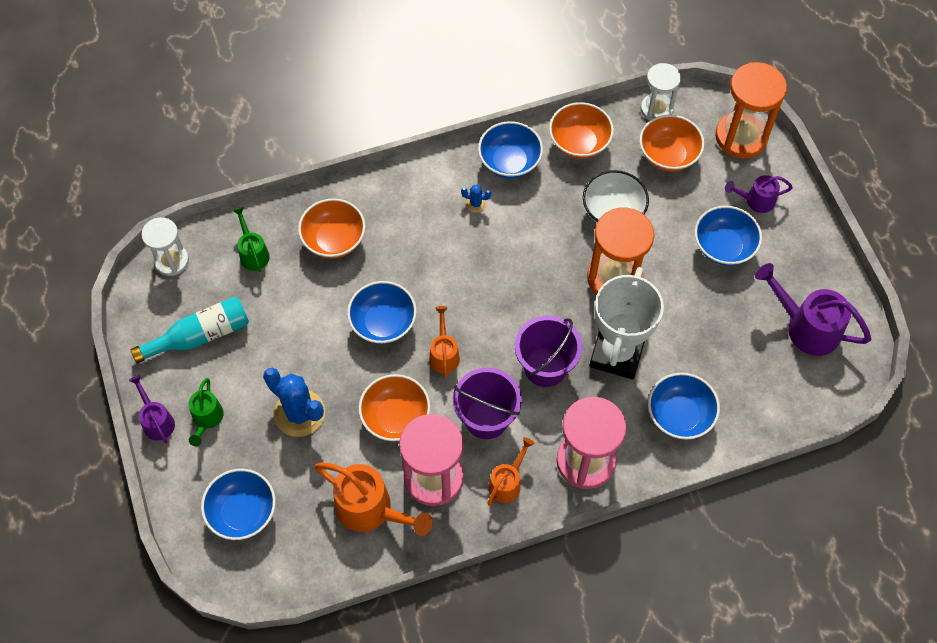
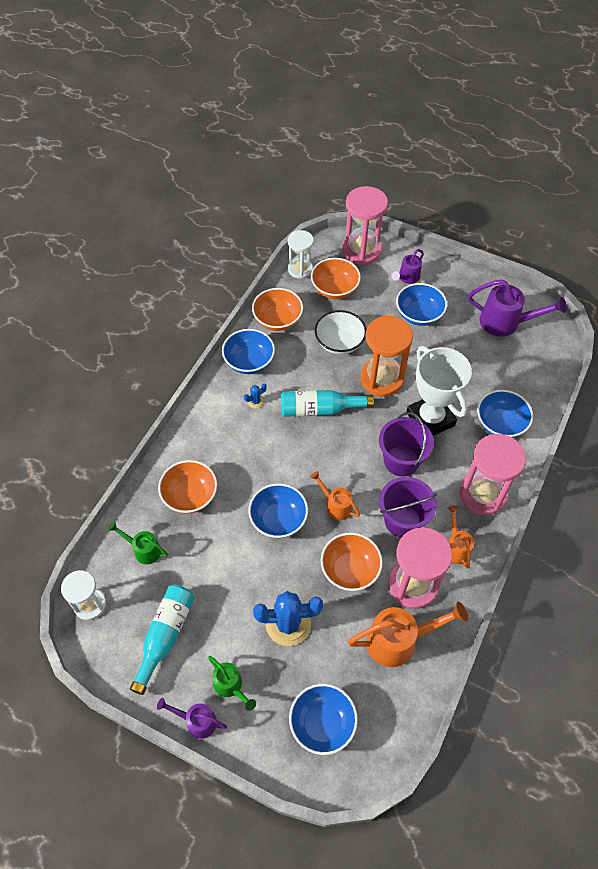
camera: 45 degrees left, 5 degrees down
orange hourglass [715,62,787,158] -> pink hourglass [342,186,388,265]
purple watering can [755,263,871,356] -> purple watering can turned 150 degrees counterclockwise [468,279,567,337]
none -> turquoise bottle [281,390,374,417]

